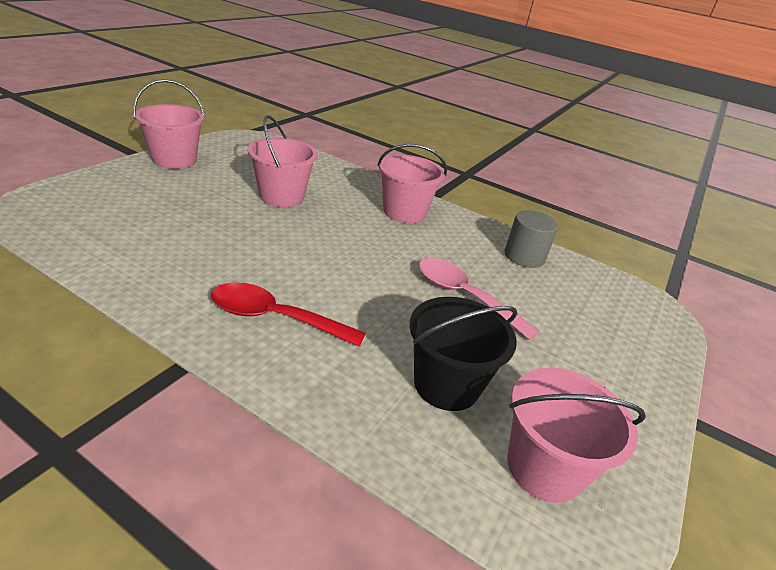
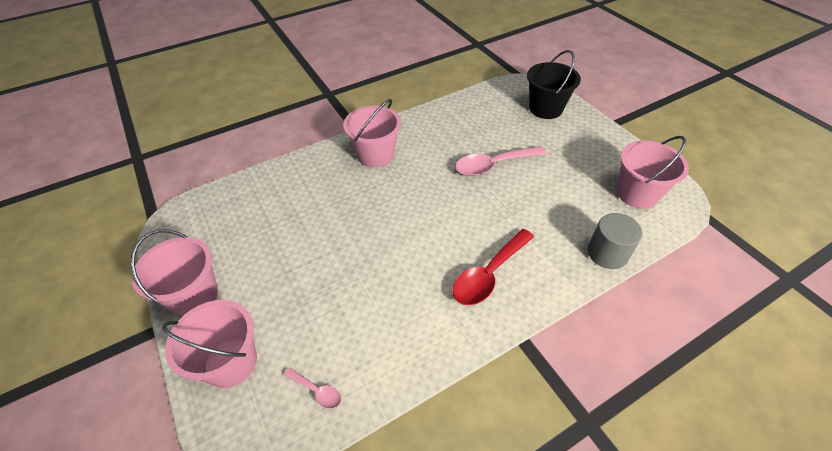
camera: 55 degrees left, 15 degrees up
pink bucket [248,115,318,207] -> pink bucket moved to [162,300,257,388]
black bucket [409,297,517,411] -> black bucket moved to [527,50,581,119]
grey cylinder [505,210,558,268] -> grey cylinder moved to [588,213,643,269]
none -> pink spoon [284,368,341,409]

